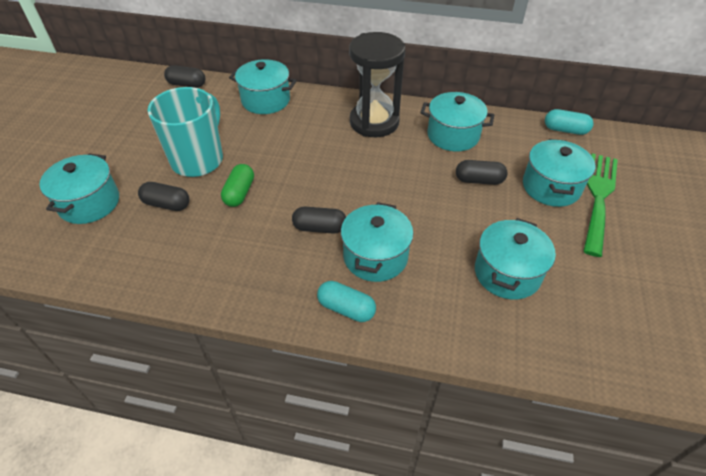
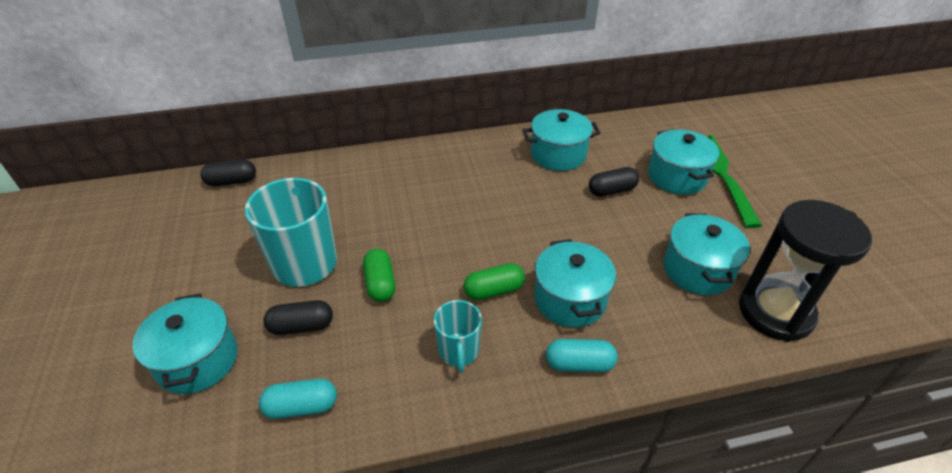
camera: 25 degrees left, 5 degrees down
turquoise pot [229,59,297,114] -> none
black capsule [292,207,346,234] -> green capsule [464,263,525,300]
black hourglass [349,32,405,137] -> black hourglass moved to [739,200,872,342]
turquoise capsule [545,109,594,135] -> turquoise capsule moved to [259,379,337,419]
none -> turquoise mug [434,300,482,373]

